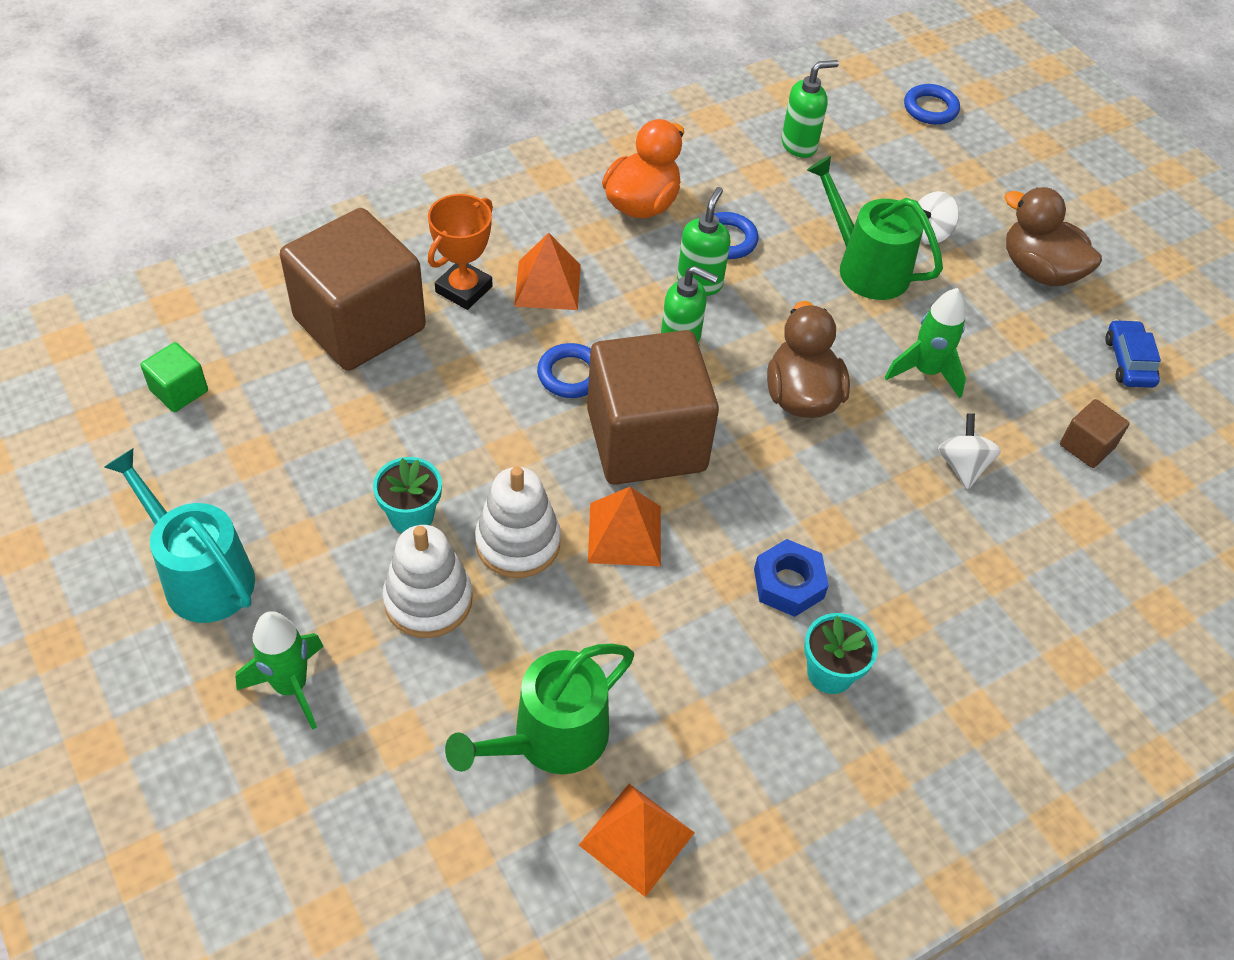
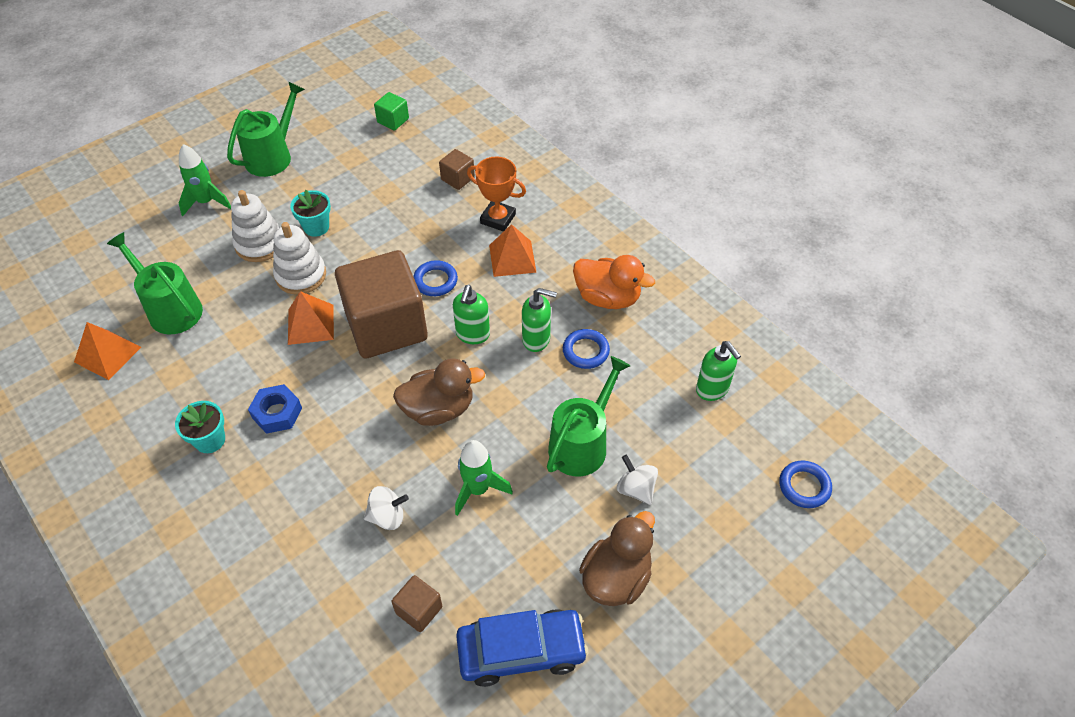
camera: 85 degrees right, 0 degrees up
turquoise watering can [104,448,255,623] -> green watering can [227,81,305,177]
brown cube [280,208,426,371] -> brown cube [439,149,475,190], size x0.42
blue car [1105,319,1161,388] -> blue car [456,609,588,687], size x1.72

